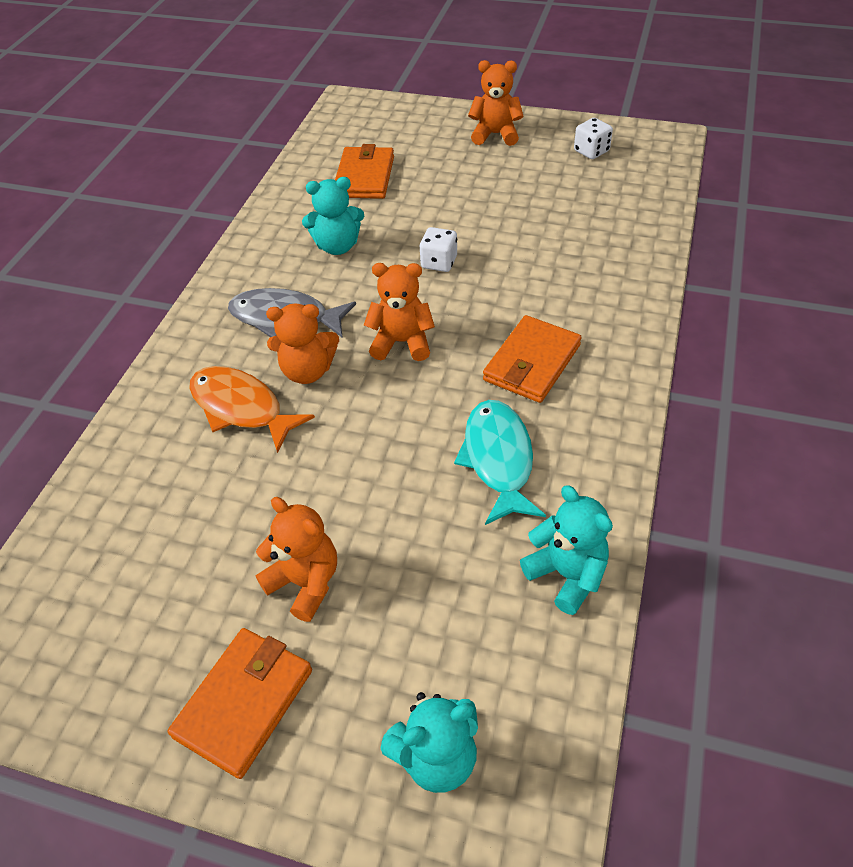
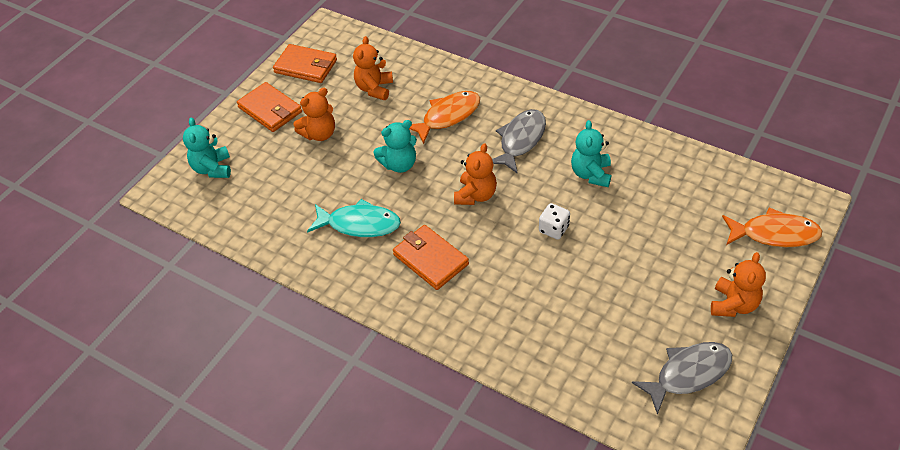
camera: 105 degrees right, 0 degrees up
orange teddy bear [266,304,339,384] -> orange teddy bear moved to [353,36,393,100]
orange wallet [335,144,394,199] -> orange wallet moved to [273,44,337,83]
turquoise teddy bear [520,485,613,615] -> turquoise teddy bear moved to [373,120,417,173]
white dice [574,118,613,159] -> grey fish [632,342,732,414]
none -> orange fish [722,208,822,247]

